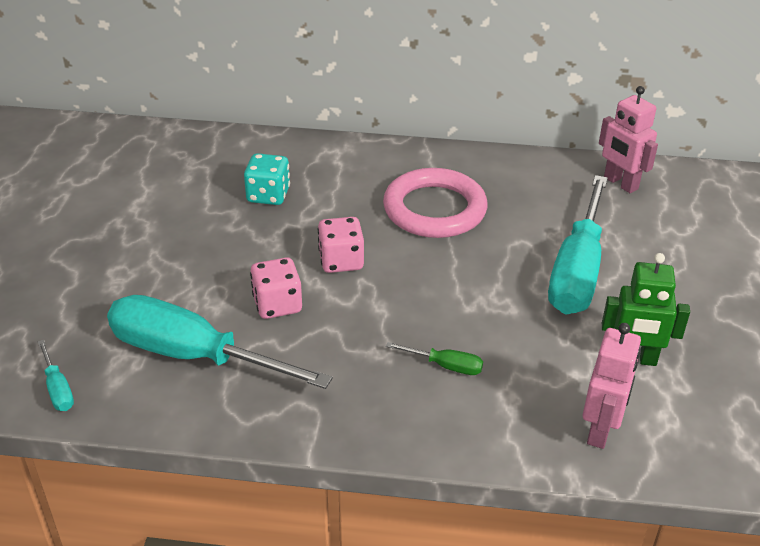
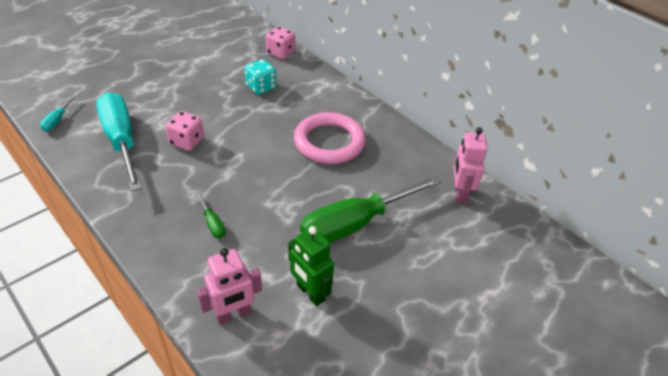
camera: 40 degrees right, 5 degrees up
pink dice [318,217,364,273] -> pink dice moved to [266,27,295,59]
turquoise screwdriver [548,175,608,314] -> green screwdriver [300,176,441,243]

